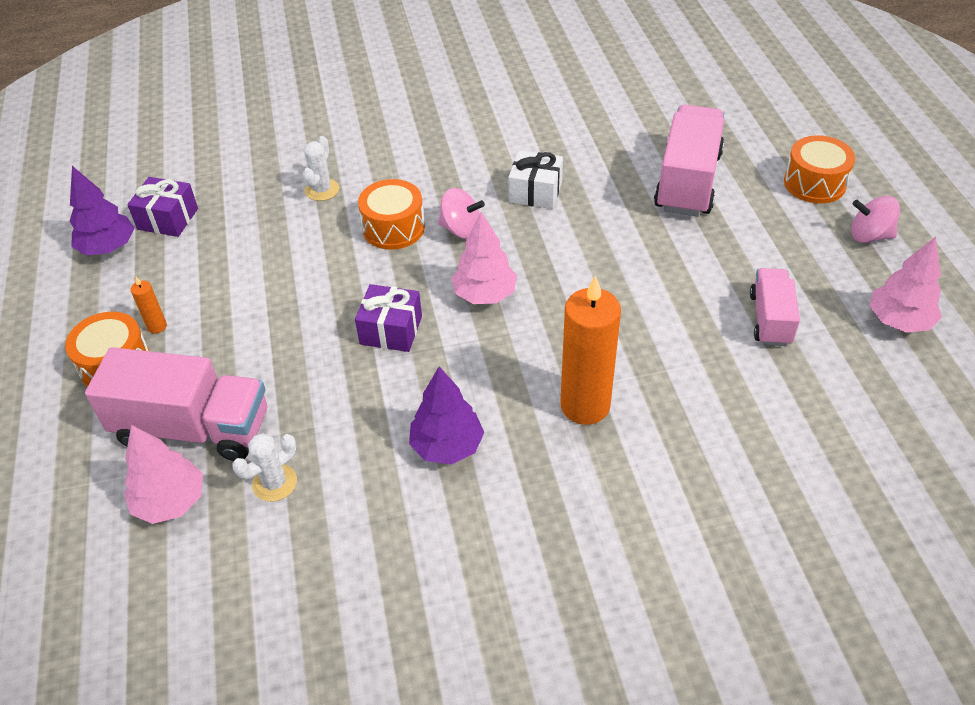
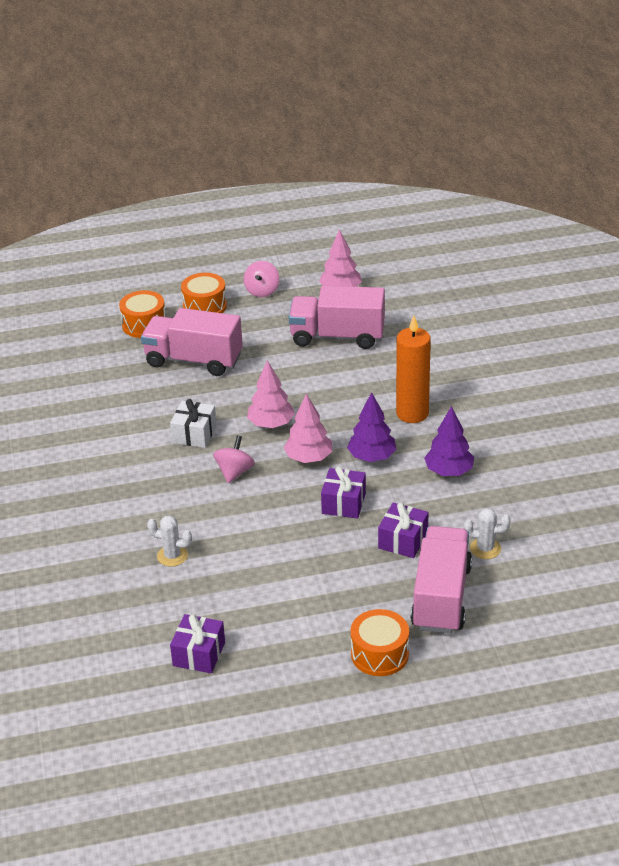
camera: 90 degrees left, 10 degrees down
purple tree [69,166,134,255] -> purple tree moved to [347,392,397,462]
pink tree [124,425,203,524] -> pink tree moved to [247,360,295,428]
orange candle [131,277,167,334] -> none
white cactus [232,433,297,502] -> white cactus turned 45 degrees counterclockwise [464,508,510,559]
orange drum [358,179,425,250] -> orange drum moved to [119,290,165,338]
pink truck [750,268,800,346] -> pink truck [289,286,385,349], size x1.72
none -> purple gift [378,502,428,558]

